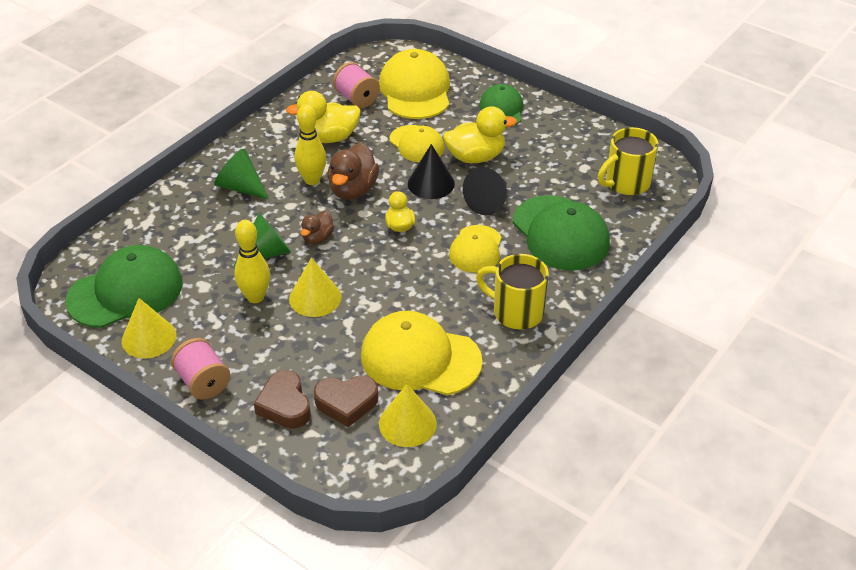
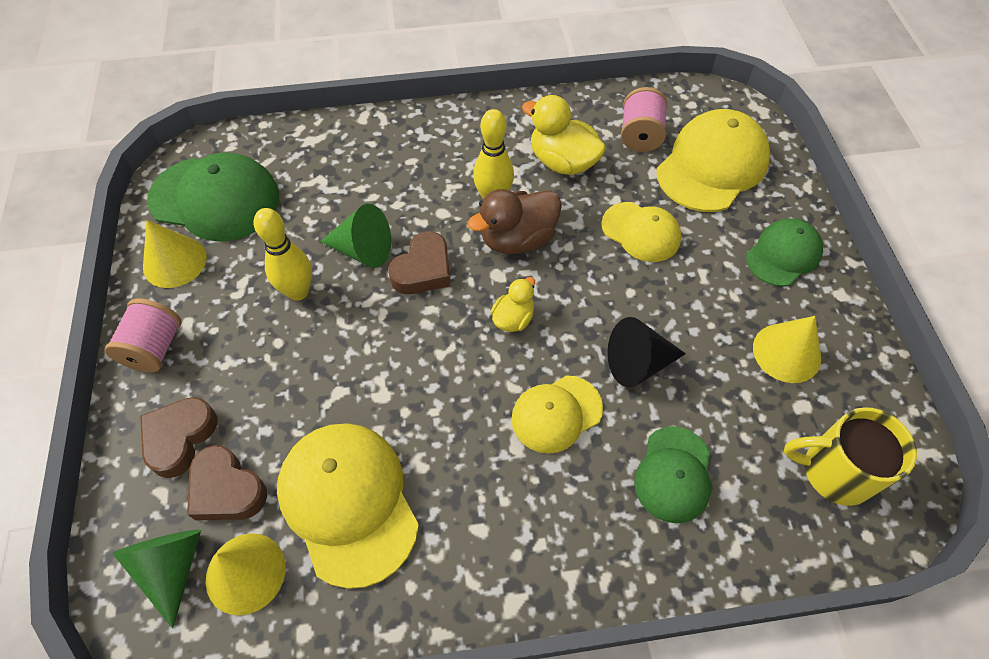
camera: 45 degrees right, 15 degrees up
green cone [214,149,269,200] -> green cone moved to [112,530,201,629]
yellow cone [289,258,342,317] -> yellow cone moved to [753,316,821,383]
brown duck [301,211,334,245] -> brown heart [388,231,450,294]
yellow cap [390,125,445,162] -> yellow cap turned 60 degrees counterclockwise [601,202,681,262]
black cone [408,144,455,199] -> none
yellow duck [443,106,517,163] -> none
yellow mug [476,254,549,329] -> none
green cap [513,195,610,270] -> green cap [634,426,711,523], size x0.61

